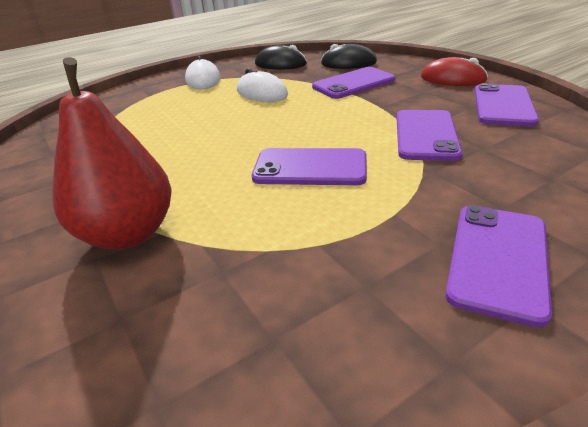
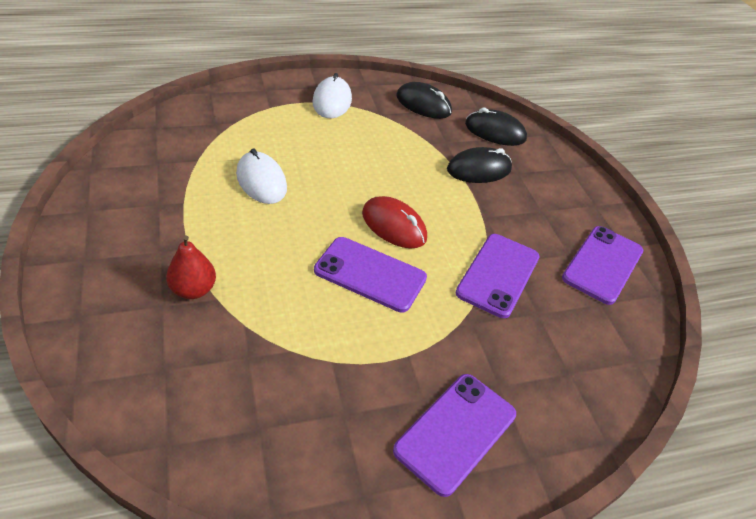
camera: 10 degrees right, 10 degrees up
red pear [52,57,172,250] -> red pear [166,236,216,299], size x0.54
white mouse [237,68,288,102] -> white mouse moved to [236,148,287,204]
purple phone [312,67,395,99] -> black mouse [447,147,512,183]
red mouse [421,57,488,86] -> red mouse moved to [362,196,427,249]

